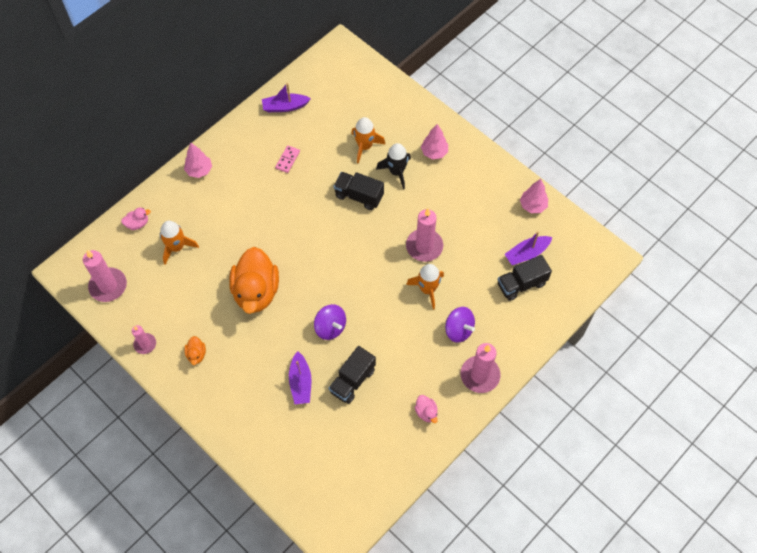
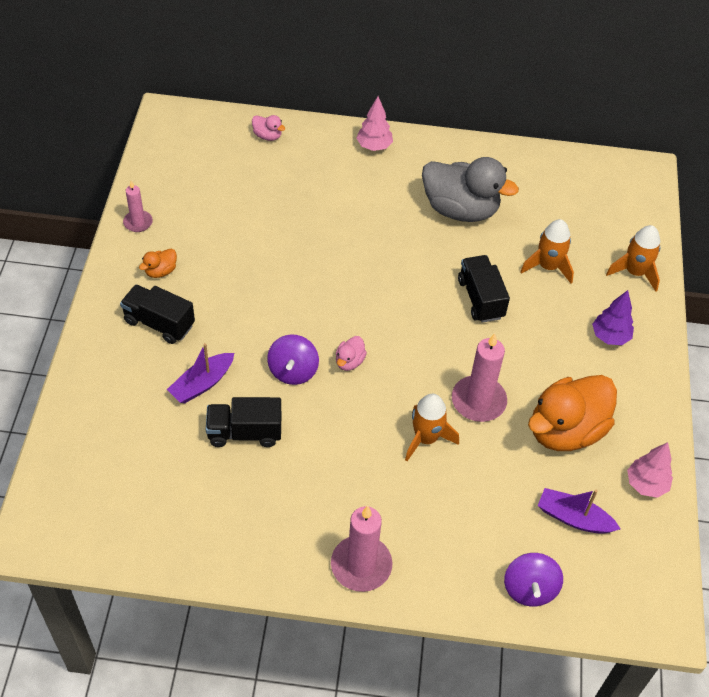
camera: 50 degrees right, 10 degrees down
pink candle [83,250,127,302] -> none
orange rocket [160,221,199,265] -> orange rocket moved to [606,225,660,292]
orange duck [229,247,279,314] -> orange duck moved to [528,375,617,451]
purple boat [262,83,311,112] -> none
pink domino [275,145,300,173] -> grey duck [422,157,519,222]
black rocket [376,143,411,189] -> none
pink duck [415,395,438,423] -> pink duck moved to [336,336,367,371]
pink tree [421,124,448,159] -> purple tree [592,290,634,345]
purple spinning top [445,307,475,343] -> purple spinning top moved to [504,553,563,606]
black truck [497,255,552,301] -> black truck moved to [120,284,195,344]

